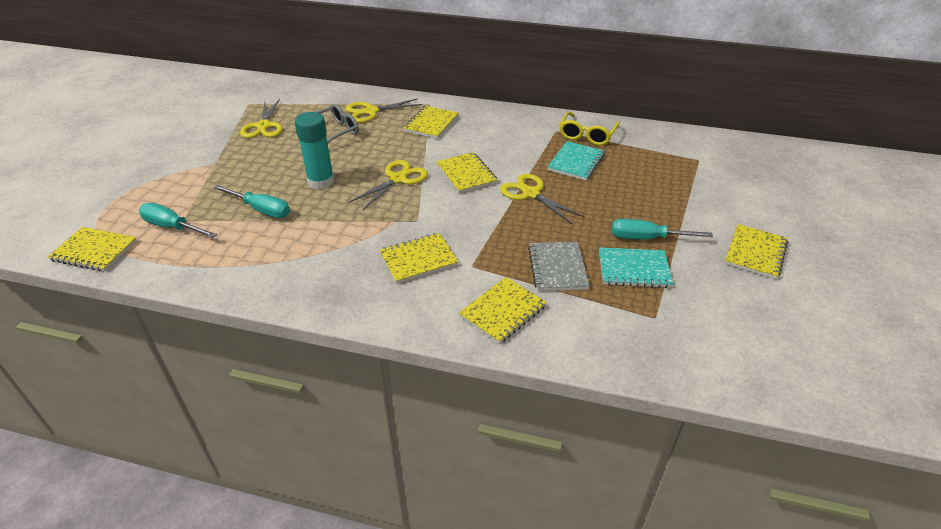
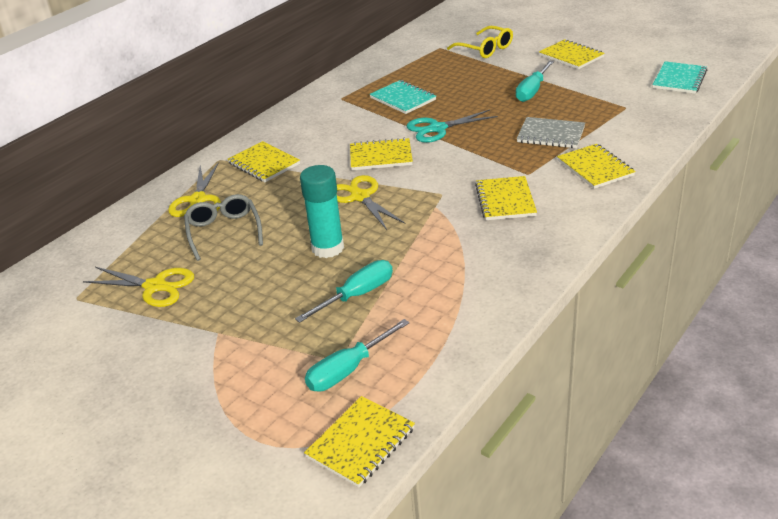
camera: 65 degrees left, 5 degrees down
yellow scissors [500,174,585,224] -> turquoise scissors [407,110,498,143]
yellow glasses [559,112,620,146] -> yellow glasses moved to [447,26,513,58]
turquoise notebook [599,247,673,288] -> turquoise notebook moved to [653,61,707,94]

